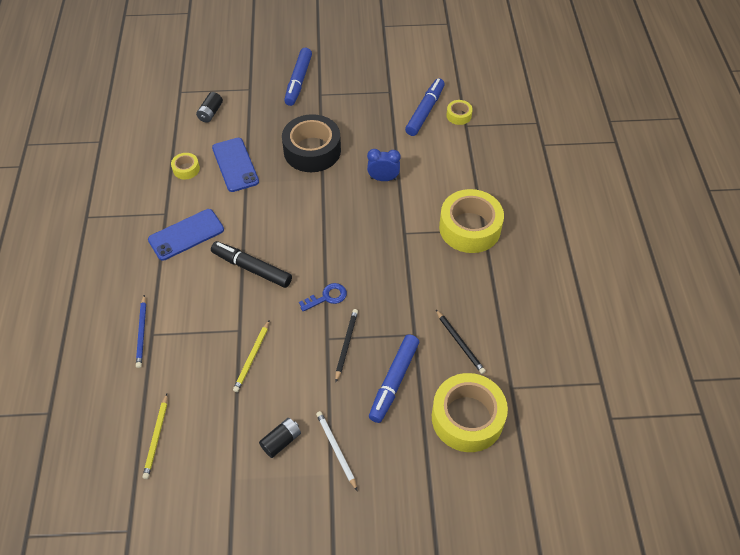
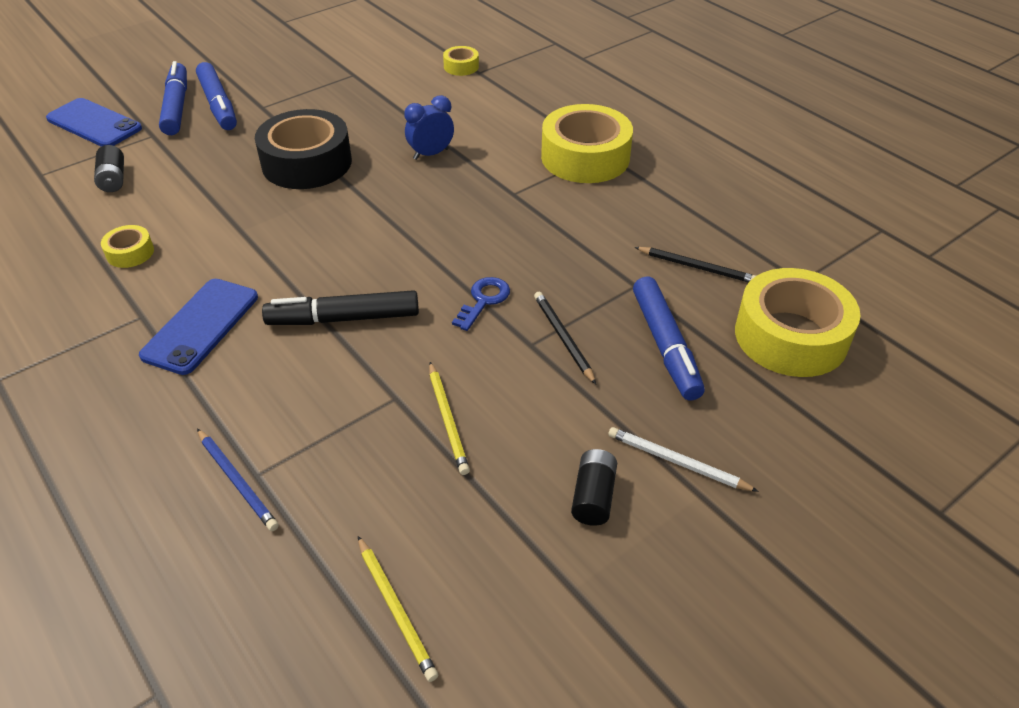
camera: 35 degrees left, 10 degrees down
blue phone [212,138,259,192] -> blue phone moved to [46,98,142,147]
blue marker [405,78,445,136] -> blue marker moved to [159,61,187,135]

